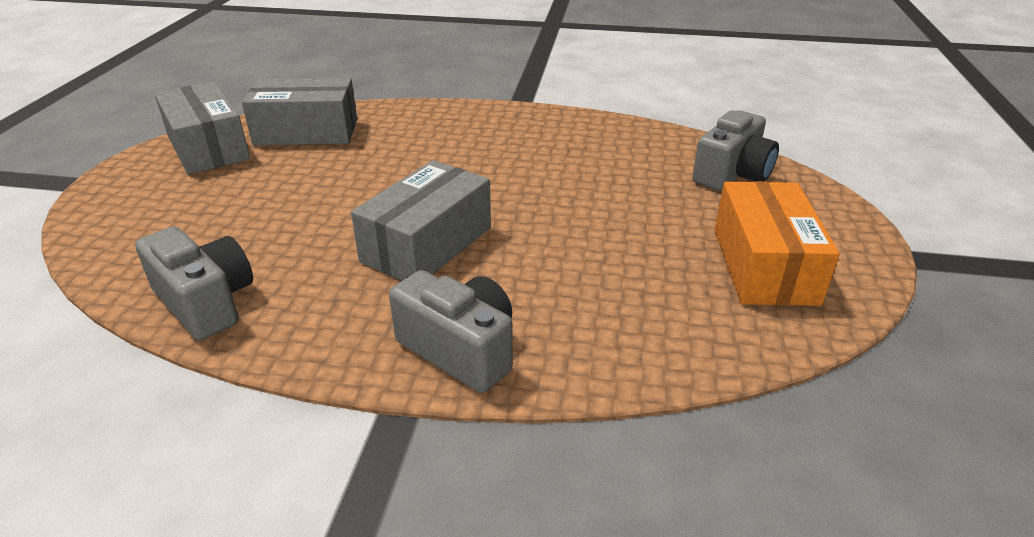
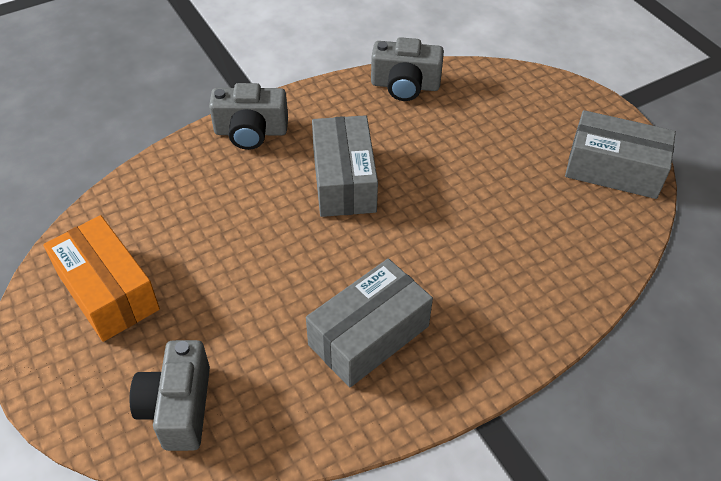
camera: 140 degrees right, 15 degrees up
grey box [242,78,357,145] -> grey box moved to [306,258,433,387]

